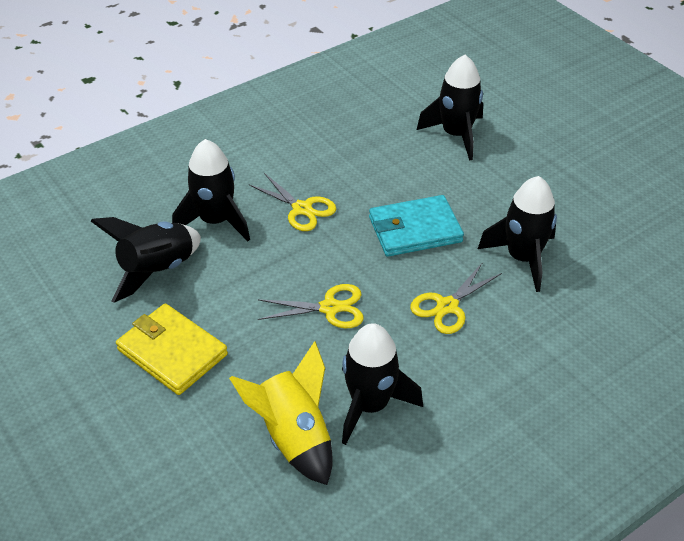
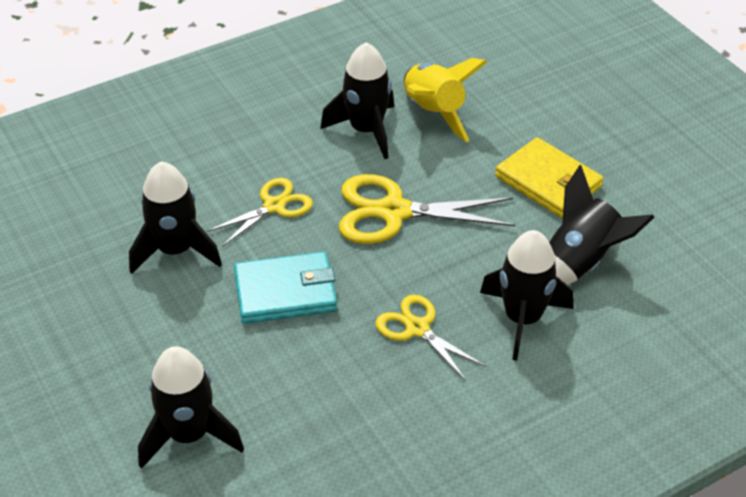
camera: 175 degrees left, 0 degrees up
yellow scissors [258,284,364,328] -> yellow scissors [339,174,516,244], size x1.62

